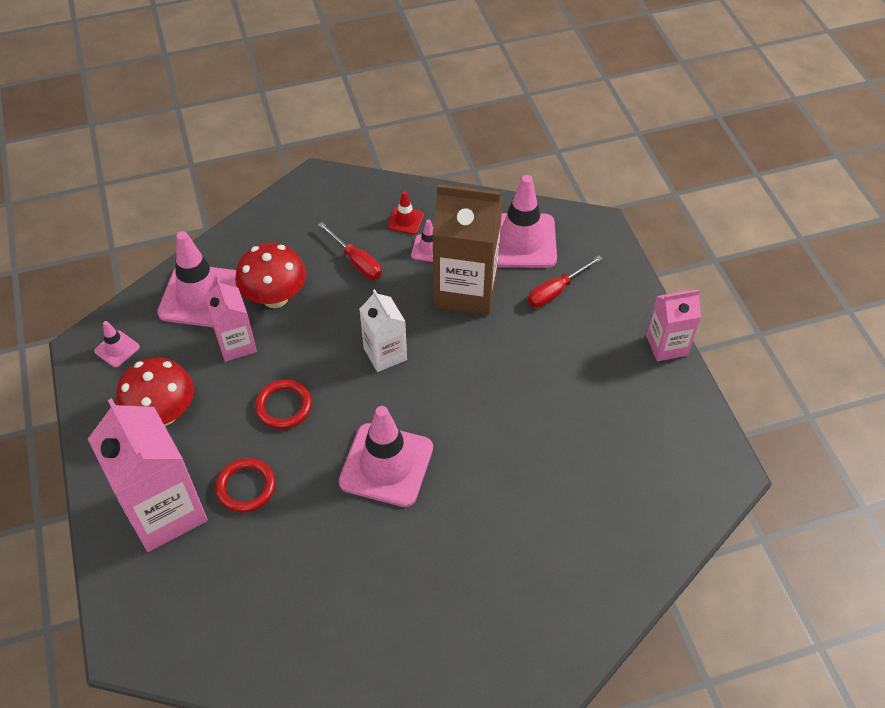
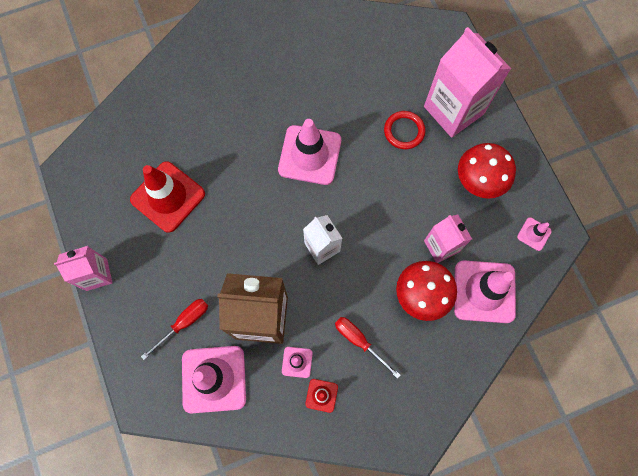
camera: 175 degrees right, 20 degrees up
red ring [255,379,312,429] -> none
none -> red traffic cone [130,161,205,233]

